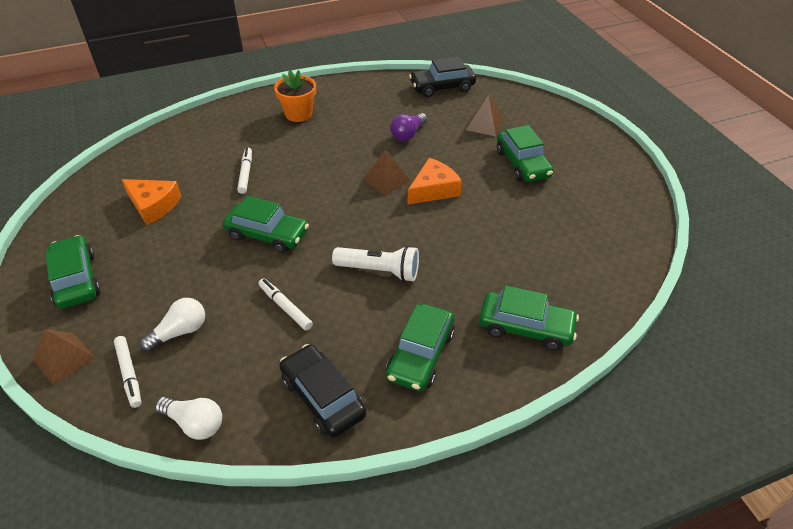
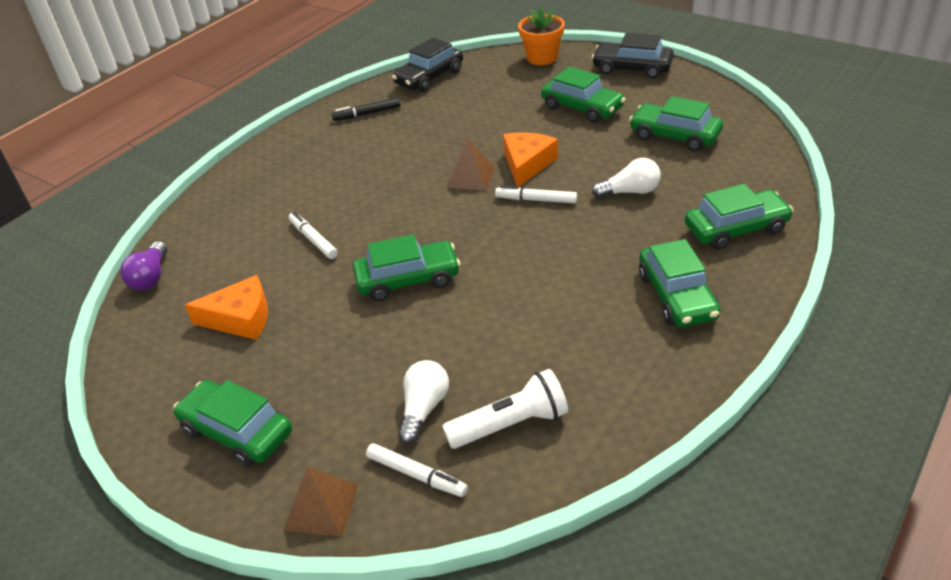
camera: 30 degrees left, 5 degrees down
white light bulb [155,397,222,440] -> white light bulb moved to [592,158,661,198]
white marker [258,278,313,330] -> white marker moved to [495,185,577,203]
orange flower pot [274,70,316,122] -> orange flower pot moved to [518,6,565,65]
black car [279,344,366,438] -> black car moved to [592,33,674,79]
white flashlight [332,246,419,282] -> white flashlight moved to [442,369,568,449]
purple light bulb [390,113,427,141] -> purple light bulb moved to [120,241,167,290]
brown pyramid [466,95,504,137] -> none
none -> black marker [331,97,401,121]
none -> green car [629,96,723,152]

